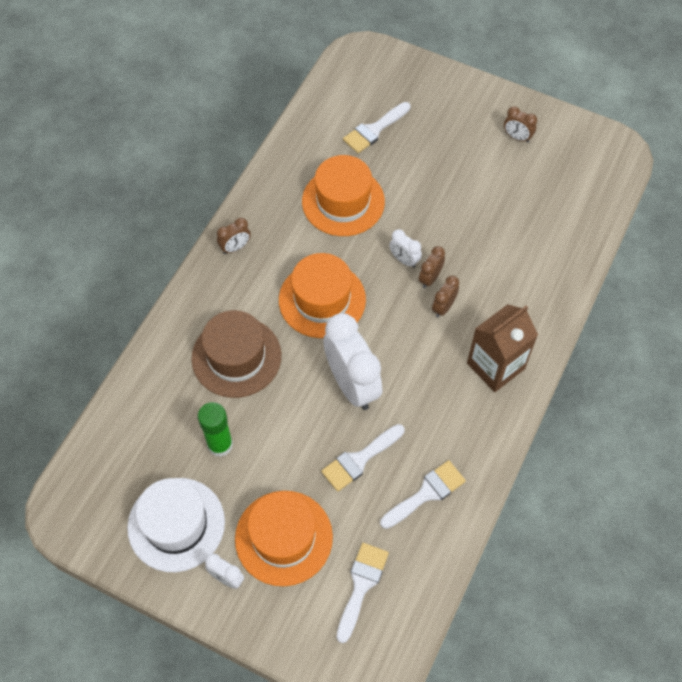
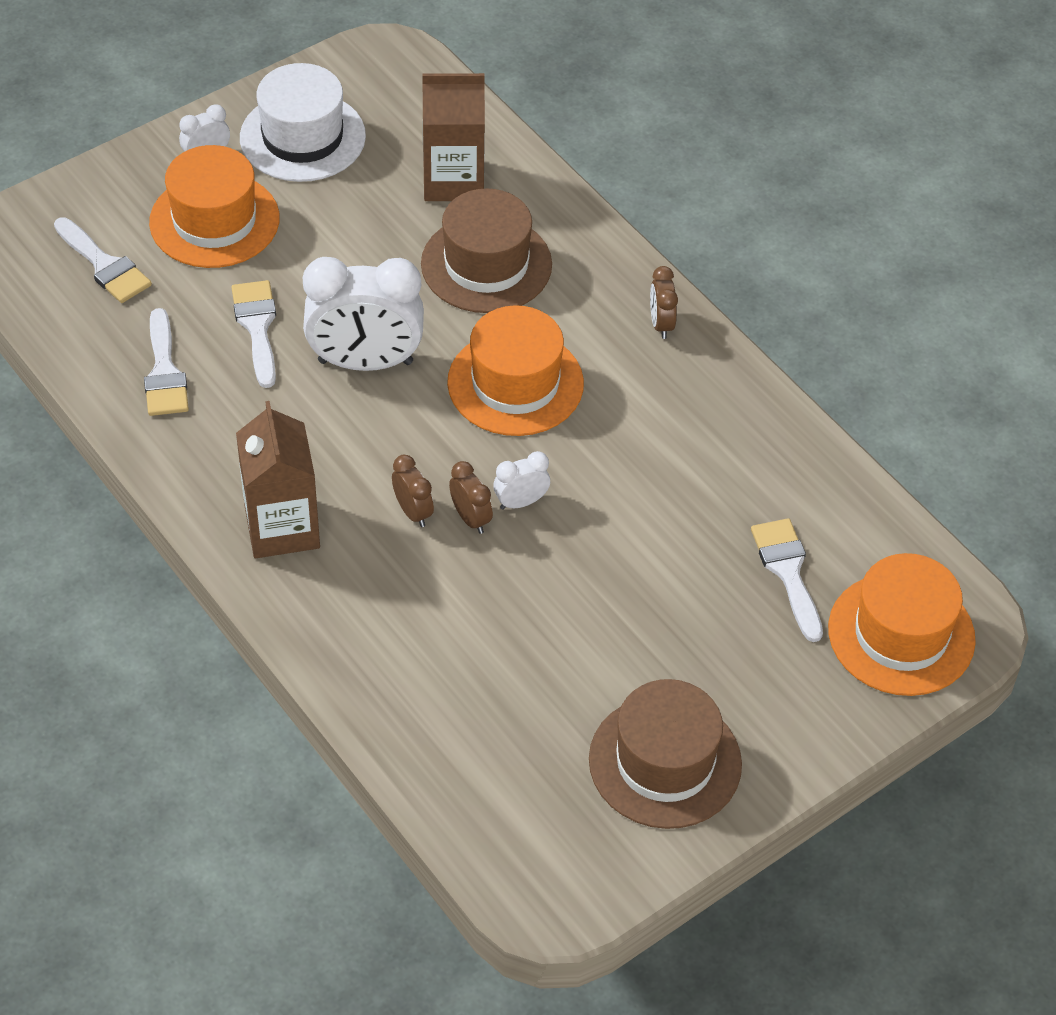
camera: 115 degrees right, 10 degrees down
green glue stick [198,402,233,457] -> none
orange hat [302,155,385,236] -> orange hat moved to [828,553,976,696]
brown clock [504,106,537,143] -> brown hat [589,679,742,829]
none -> brown carton [422,73,485,201]

